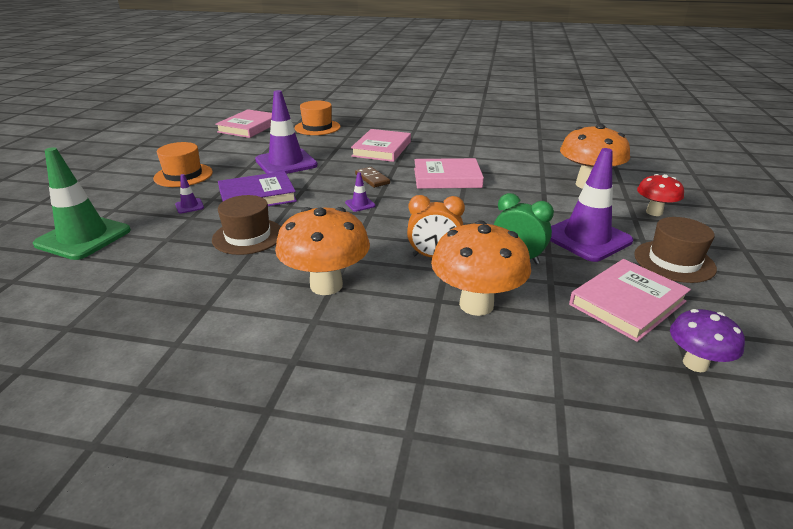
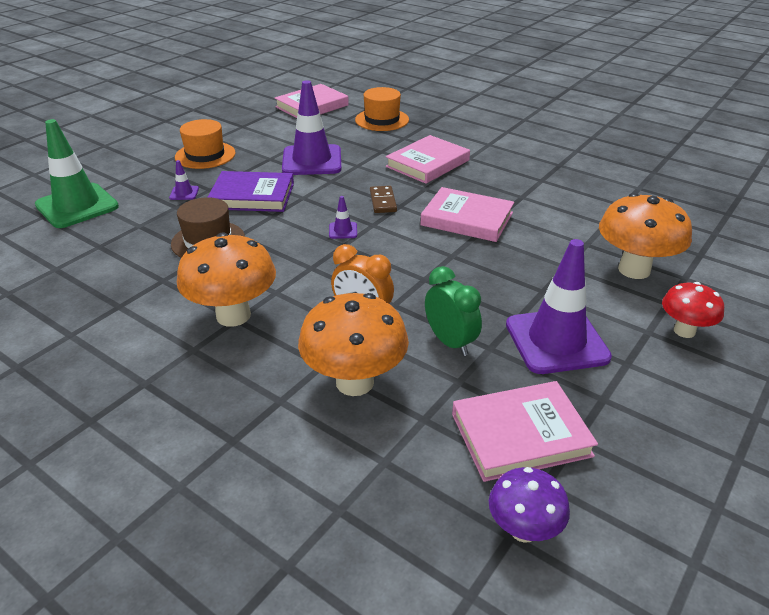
camera: 25 degrees right, 5 degrees up
brown hat [634,217,717,283] -> none

